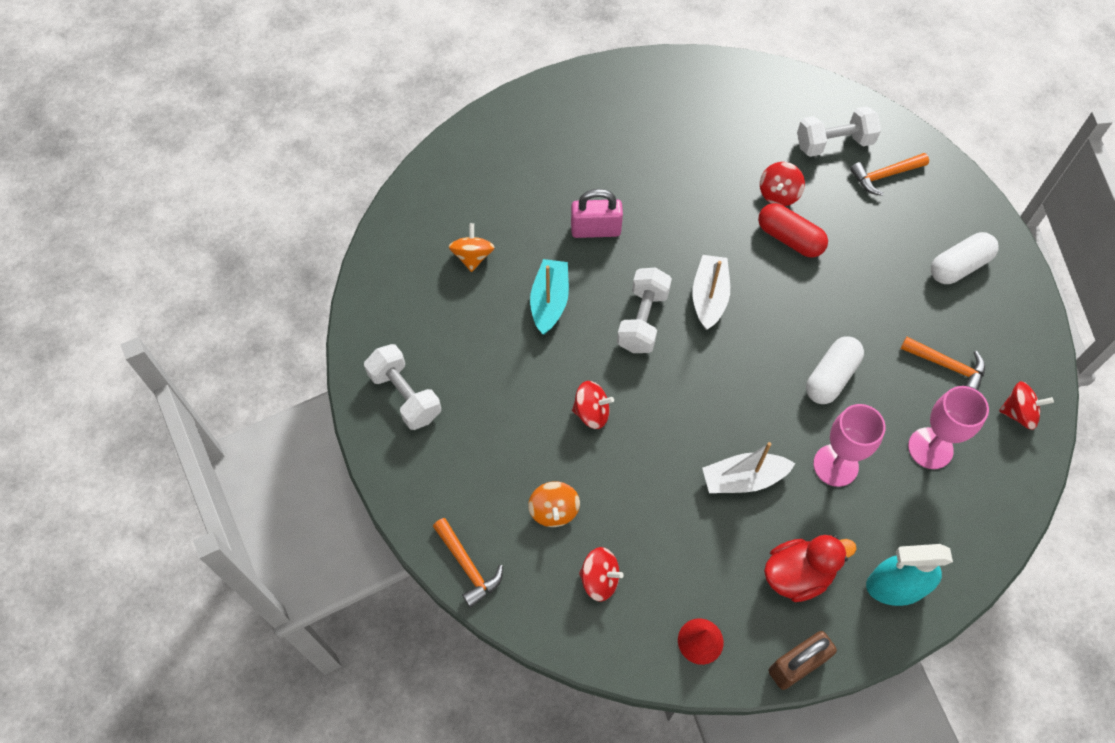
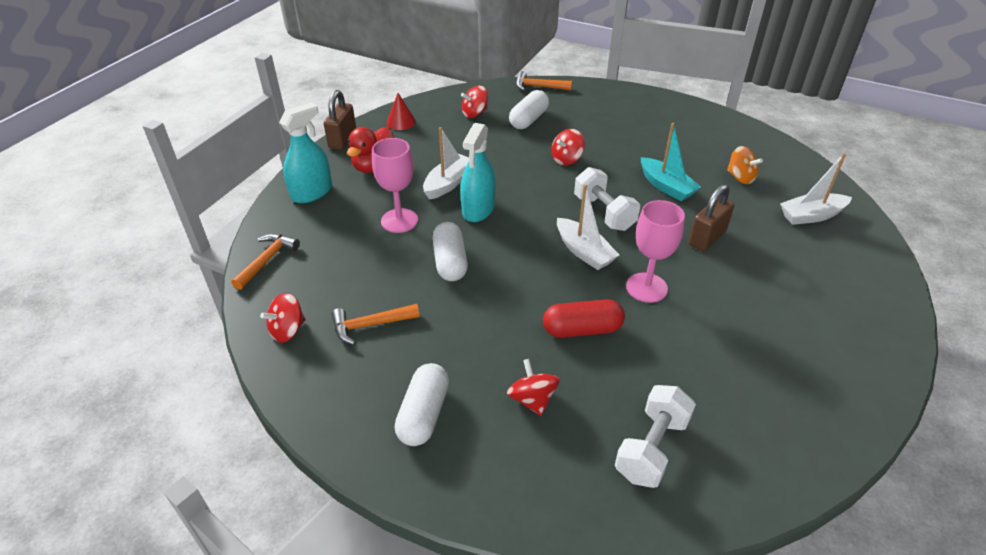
camera: 135 degrees right, 20 degrees down
white dumbbell [364,344,441,430] -> none
orange spinning top [528,481,580,527] -> white capsule [509,90,549,129]
pink padlock [571,189,623,238] -> brown padlock [688,185,734,251]
red spinning top [760,162,805,206] -> red spinning top moved to [507,359,560,416]
orange hammer [850,153,929,196] -> orange hammer moved to [231,234,300,290]
pink goblet [908,386,989,469] -> pink goblet moved to [626,200,685,303]
none -> turquoise spray bottle [460,123,496,222]
none -> white boat [780,153,852,225]

